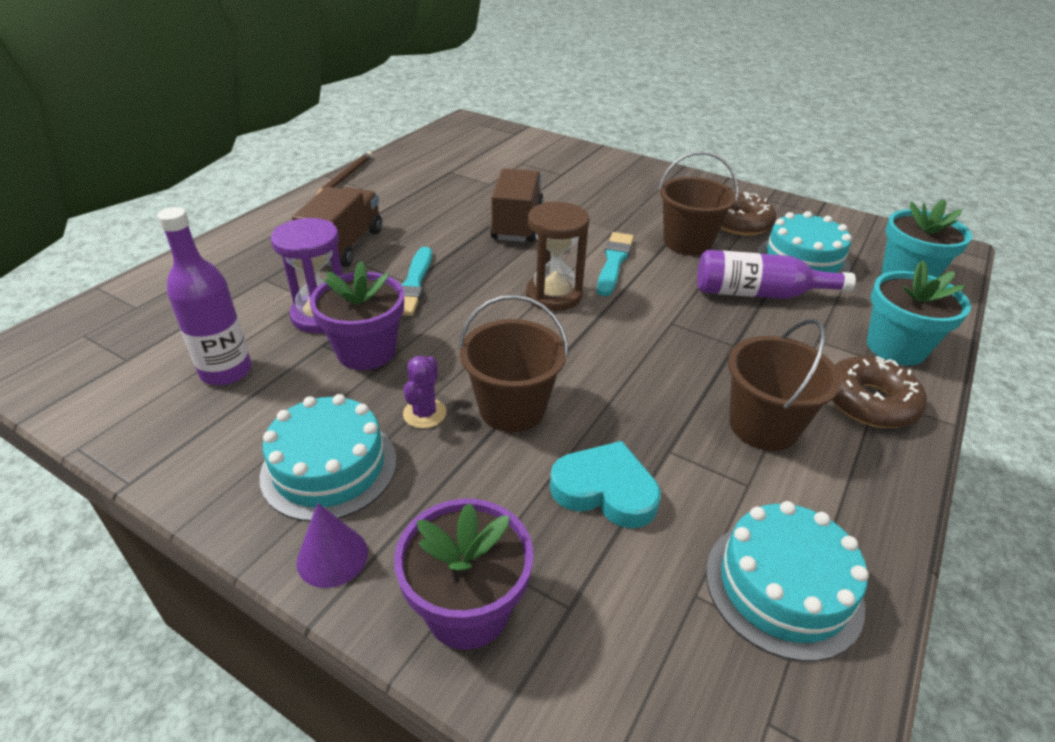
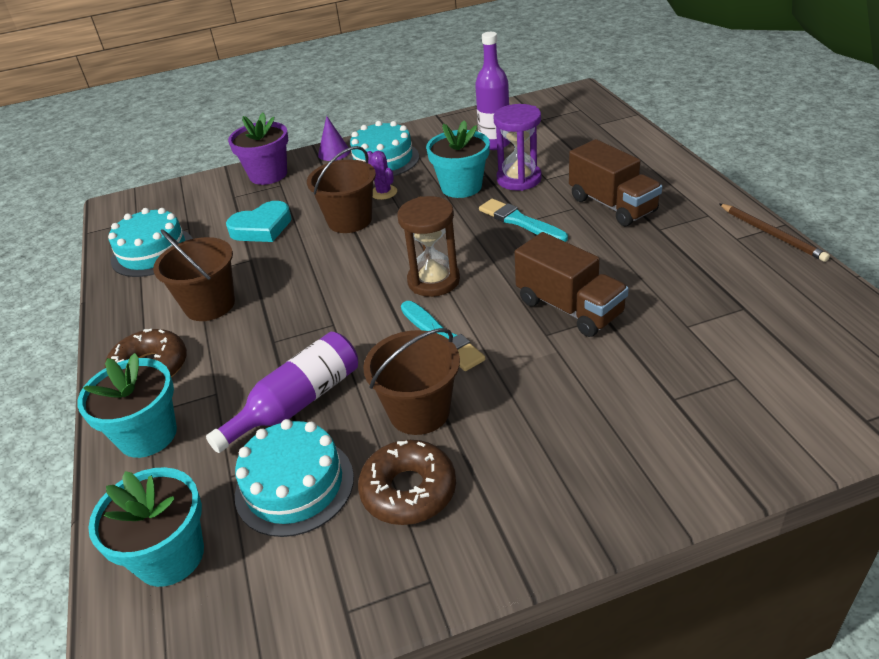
camera: 135 degrees right, 0 degrees up
purple flower pot [309,261,404,370] -> turquoise flower pot [426,120,490,198]

